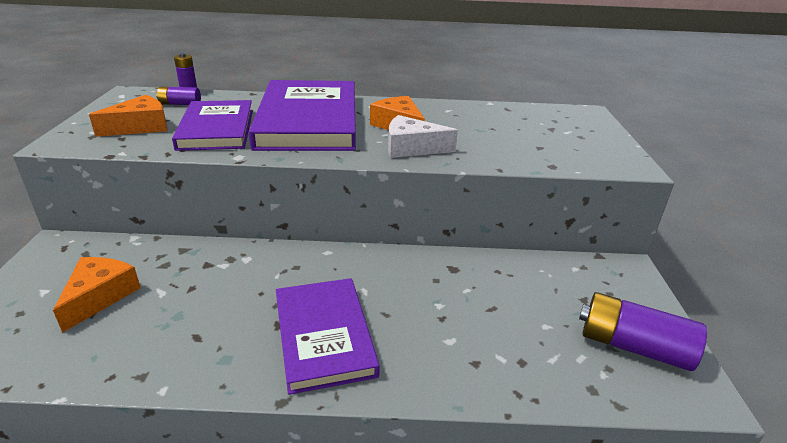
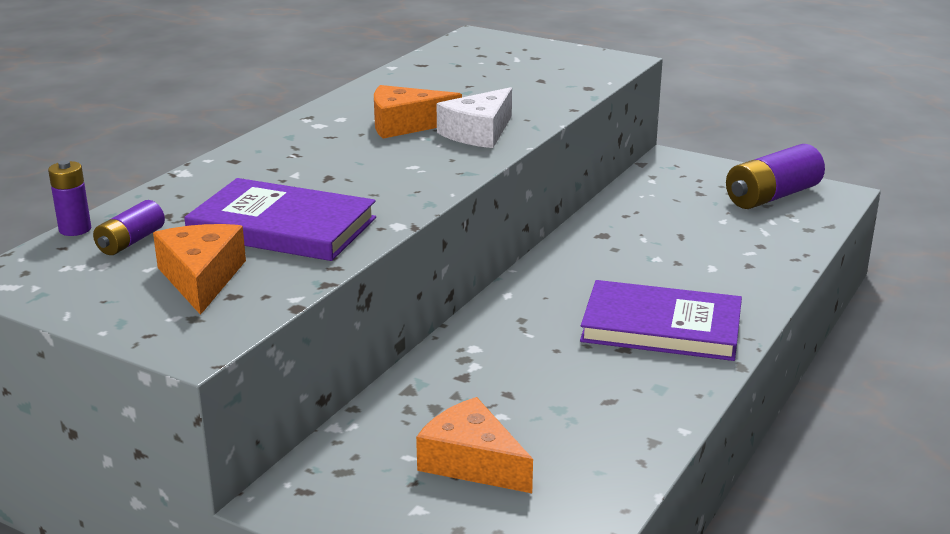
camera: 60 degrees left, 5 degrees down
purple book [248,80,356,151] -> none

